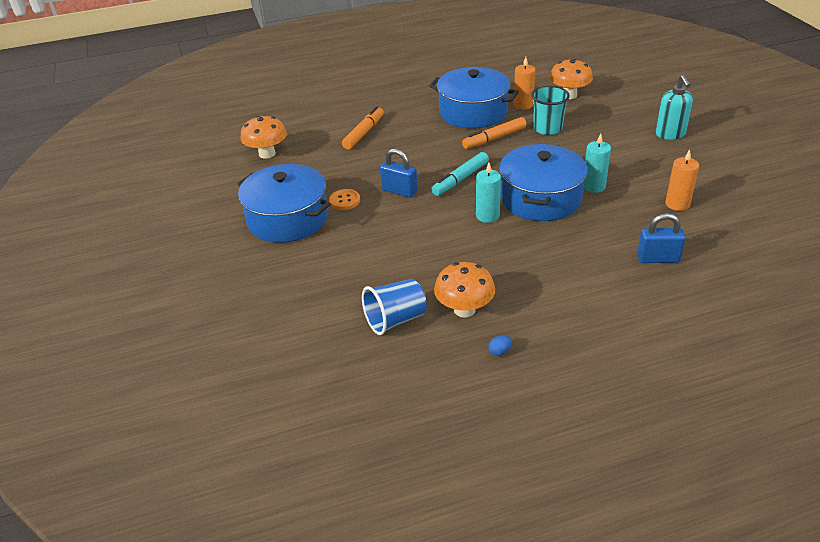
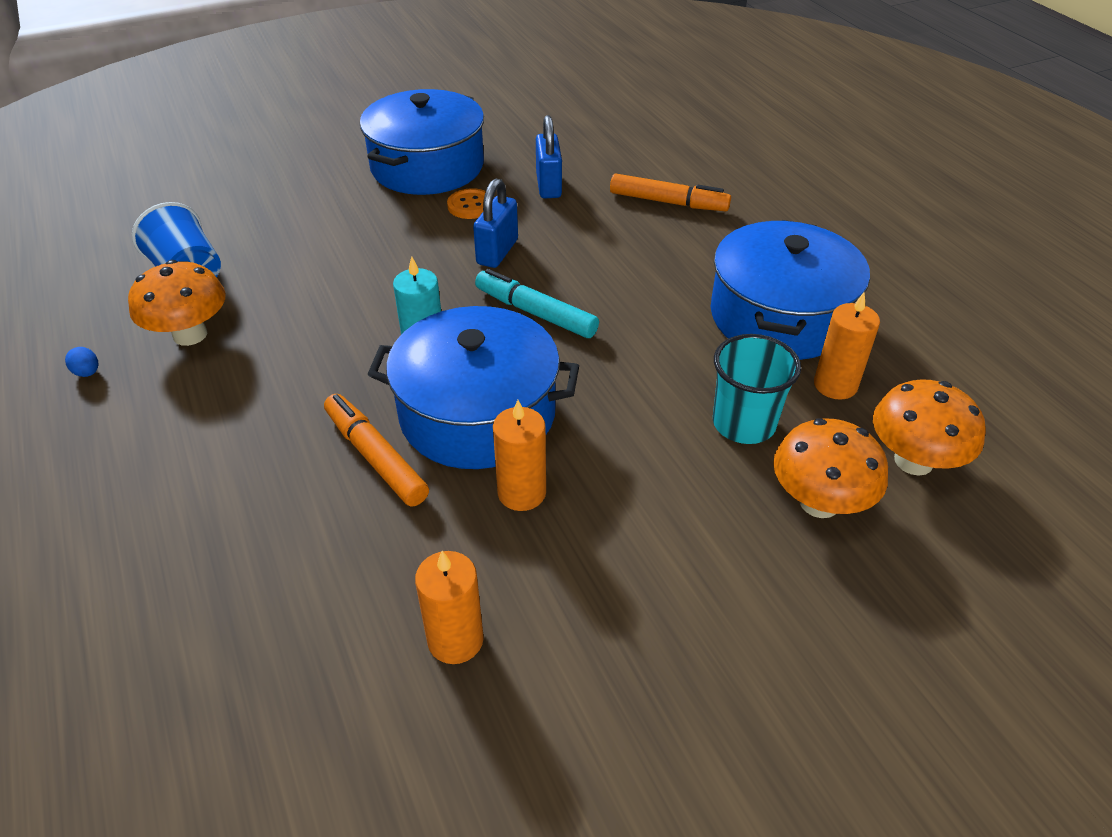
camera: 80 degrees right, 5 degrees up
orange mushroom [240,116,287,159] -> orange mushroom moved to [773,418,888,518]
orange marker [462,117,527,149] -> orange marker moved to [324,394,429,507]
turquoise candle [584,133,611,193] -> orange candle [493,400,546,511]
blue padlock [637,213,685,263] -> blue padlock moved to [536,115,562,198]
turquoise soap dispenser [656,75,693,140] -> none

